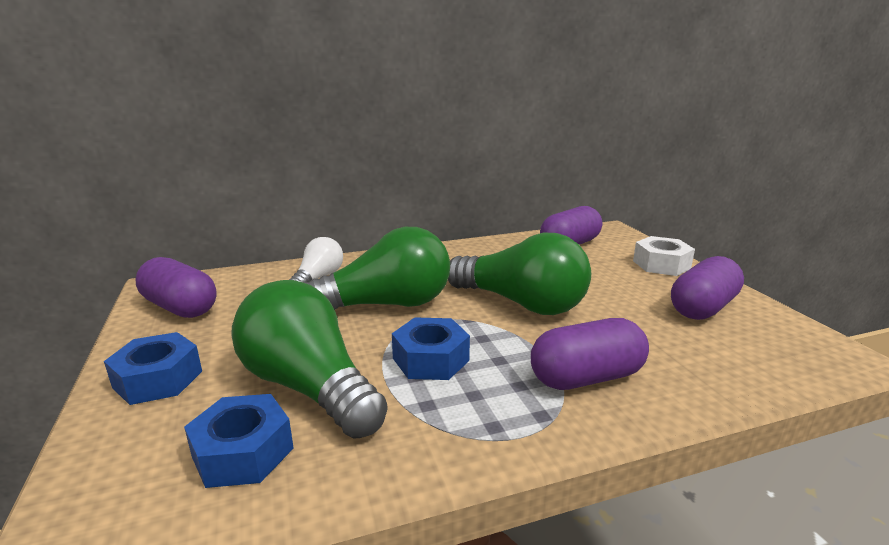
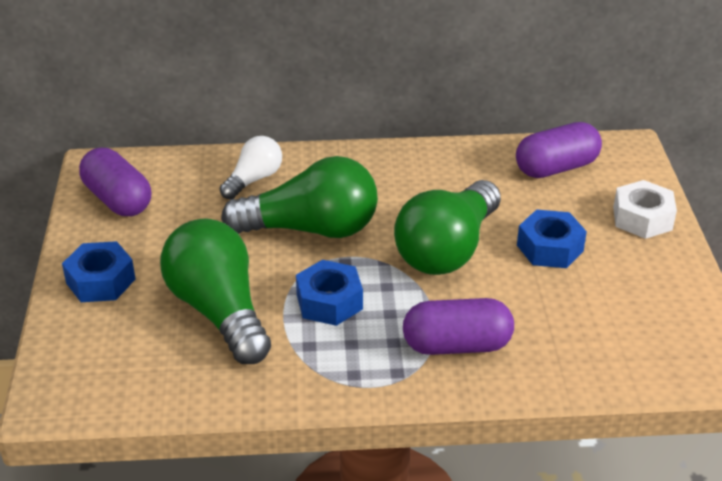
camera: 15 degrees right, 15 degrees up
blue nut [184,394,294,488] -> blue nut moved to [517,209,587,268]
green light bulb [448,233,591,315] -> green light bulb turned 75 degrees clockwise [394,180,501,275]
purple capsule [671,256,744,320] -> none

